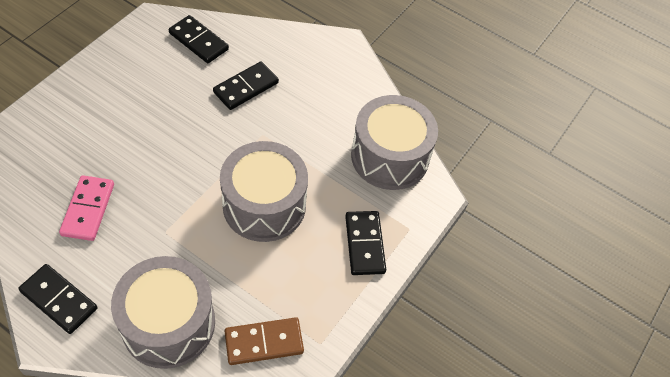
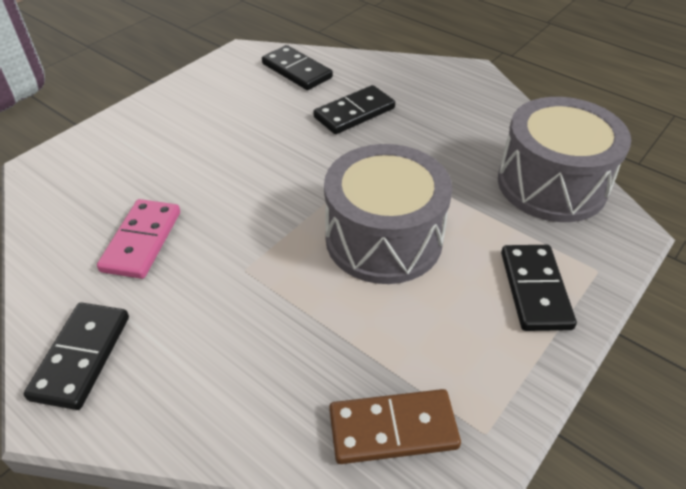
camera: 10 degrees right, 10 degrees down
black domino [18,264,97,334] -> black domino turned 60 degrees clockwise [24,302,129,410]
grey drum [111,256,215,369] -> none

